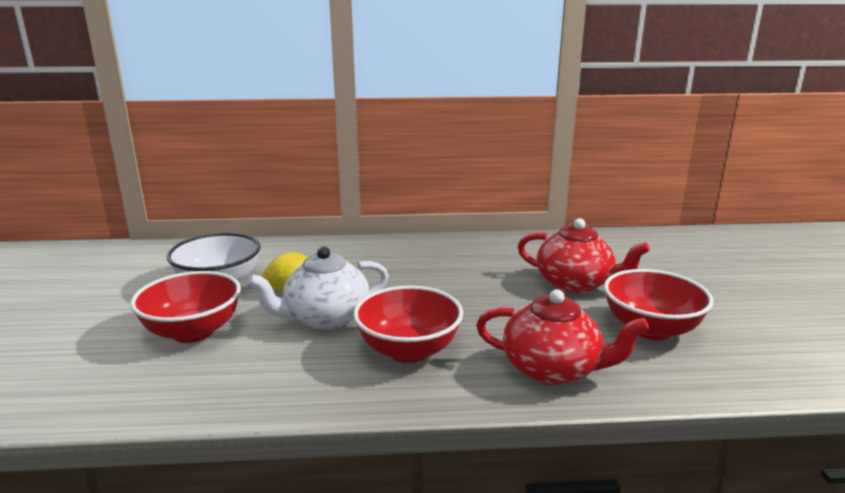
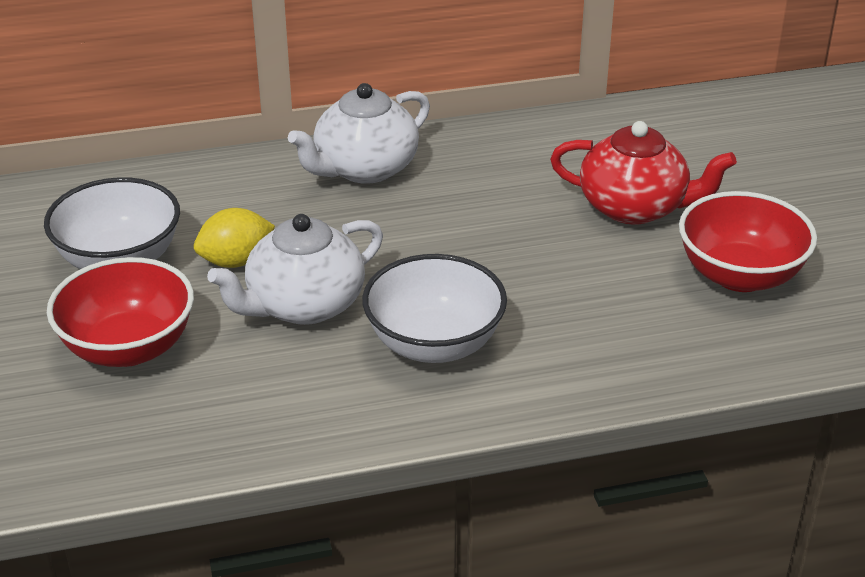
camera: 10 degrees left, 15 degrees up
red bowl [353,286,463,363] -> white bowl [362,254,507,363]
red teapot [476,289,649,385] -> none
none -> white teapot [288,83,430,184]

